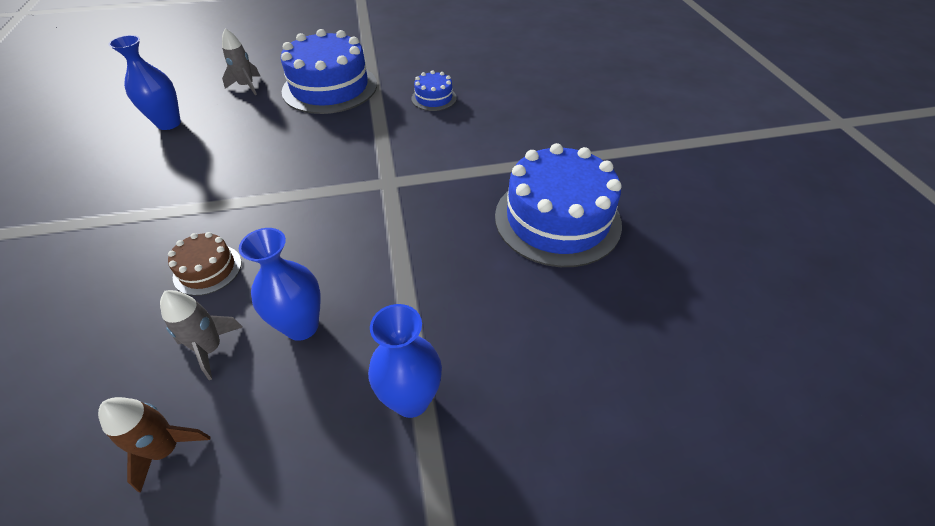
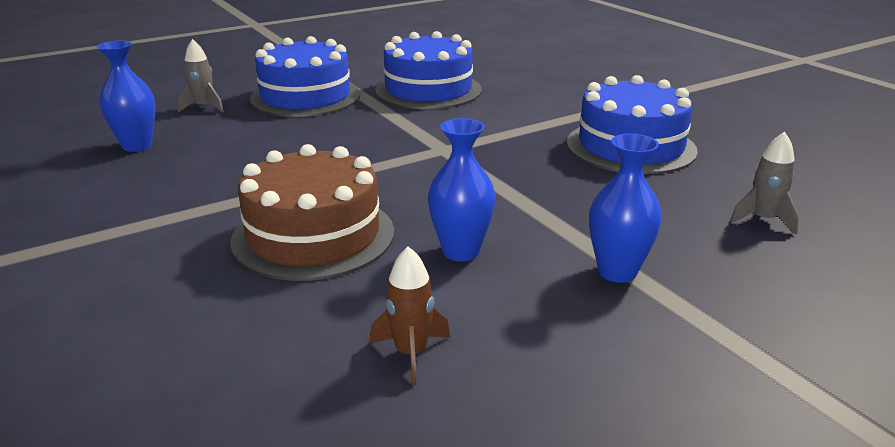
camera: 20 degrees left, 20 degrees down
grey rocket [160,290,243,380] -> grey rocket moved to [730,132,799,234]
brown cake [168,232,242,296] -> brown cake [231,144,394,281], size x2.13
blue cake [411,70,457,111] -> blue cake [375,31,482,109], size x2.13

